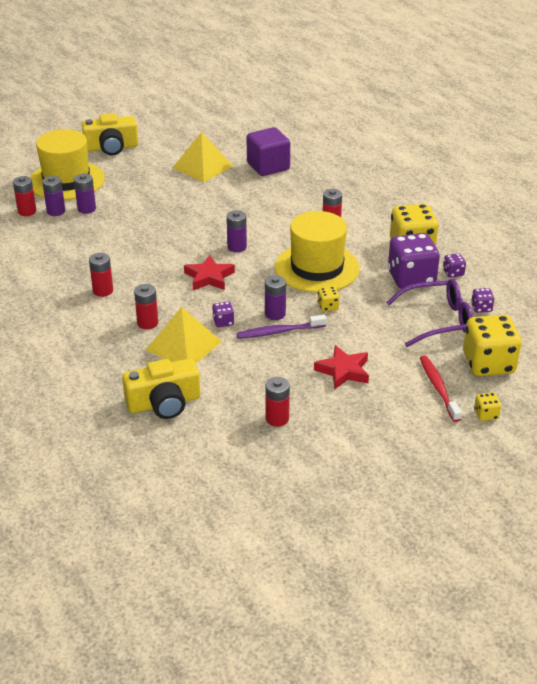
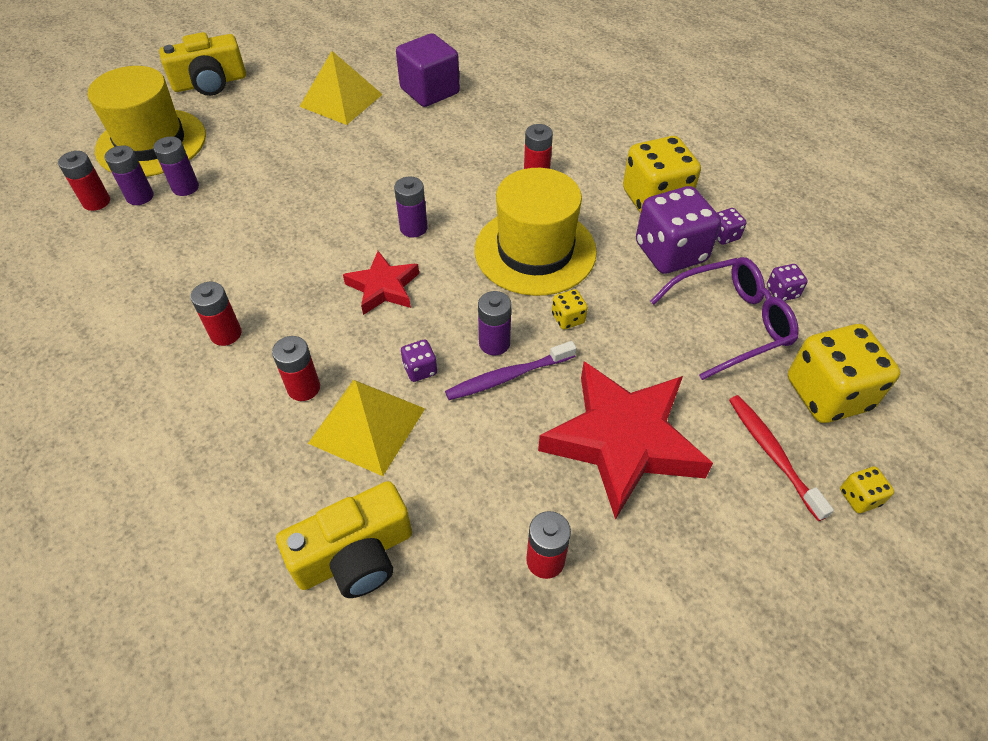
camera: 10 degrees left, 15 degrees up
red star [314,345,369,390] -> red star [538,362,713,520], size x1.87

